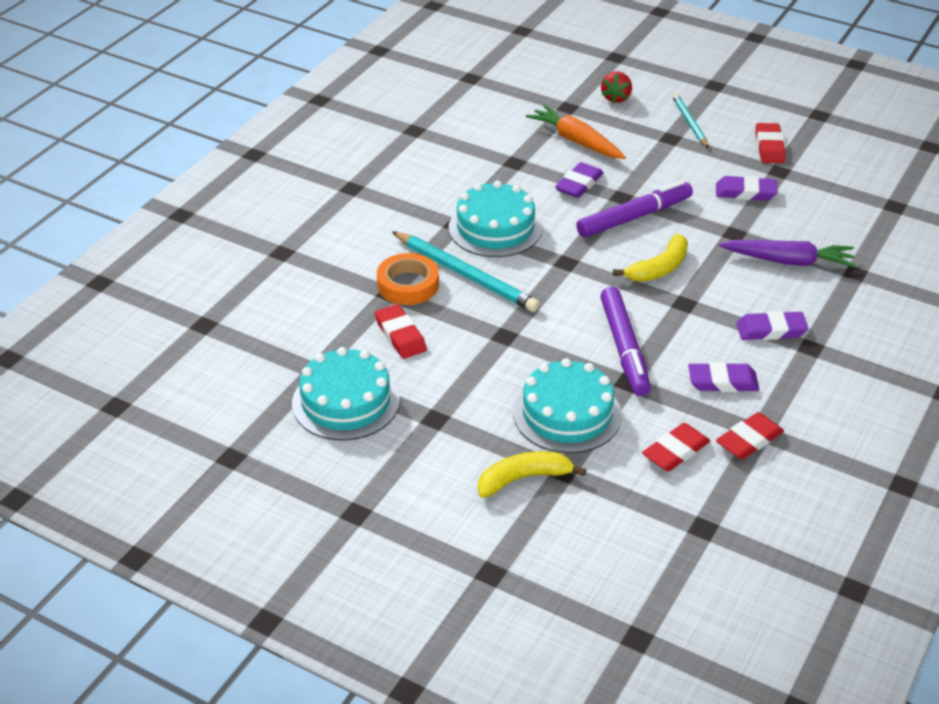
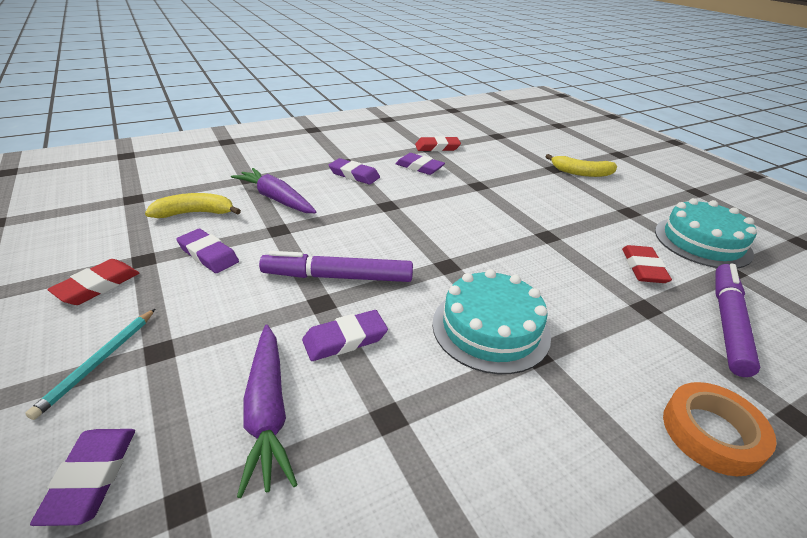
camera: 150 degrees left, 5 degrees down
orange tape [377,253,439,305] -> orange tape moved to [663,382,777,476]
turquoise pencil [392,231,540,312] -> none
turquoise cake [513,358,622,453] -> none
orange carrot [526,105,626,159] -> purple carrot [237,325,298,498]
red strawberry [601,71,632,104] -> purple eraser [30,429,135,526]
purple marker [601,287,651,396] -> purple marker moved to [716,263,761,377]
yellow banana [613,234,688,282] -> yellow banana moved to [145,193,241,218]
red eraser [642,423,710,472] -> none

